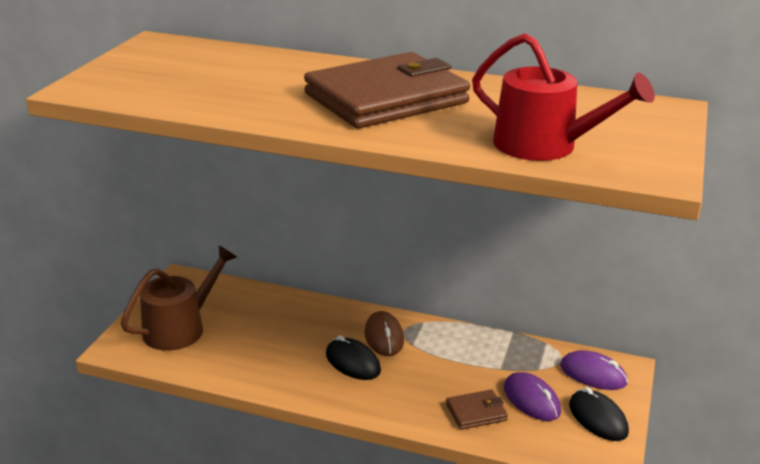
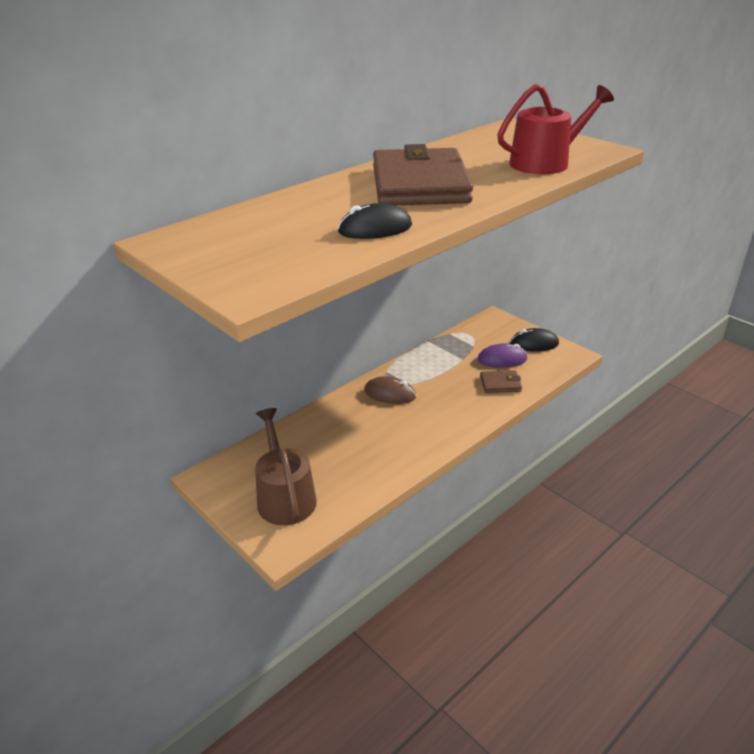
camera: 60 degrees left, 5 degrees up
black mouse [326,335,381,380] -> black mouse moved to [338,203,412,239]
brown wallet [446,389,508,430] -> brown wallet turned 75 degrees clockwise [480,370,522,393]
purple mouse [560,350,628,390] -> none

